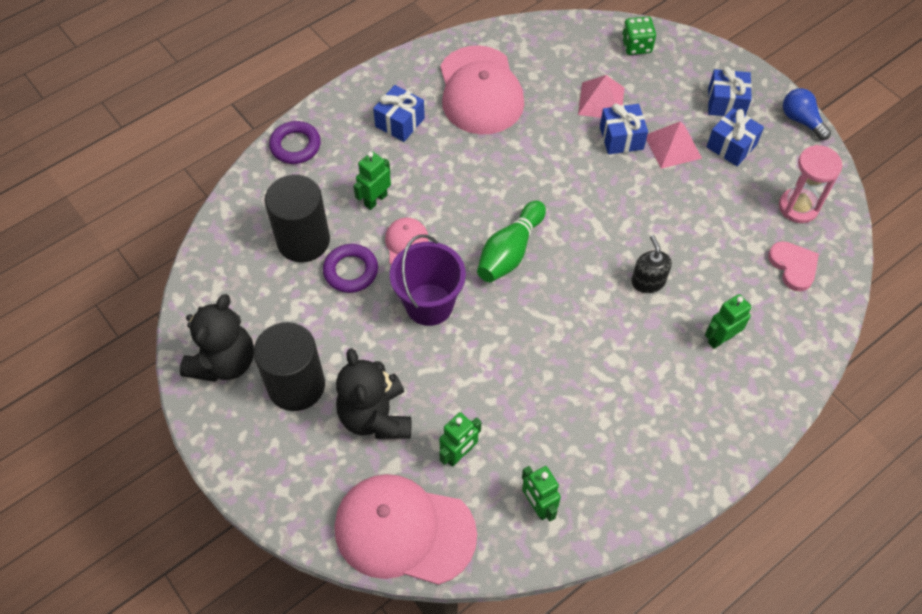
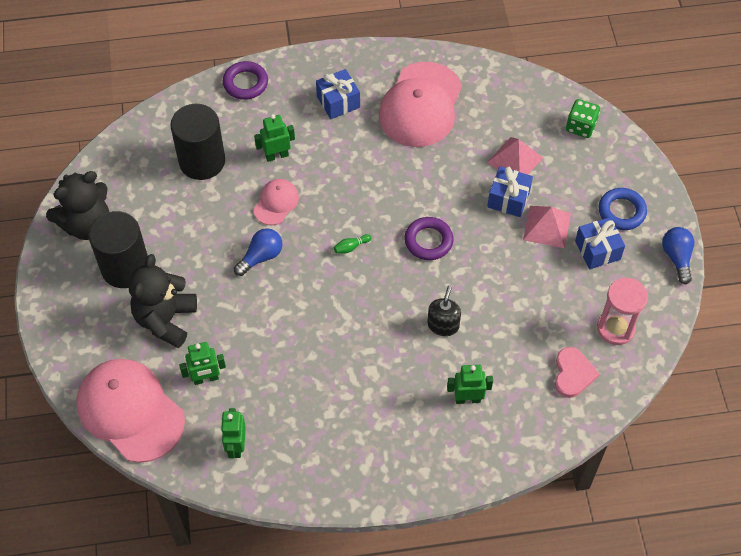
camera: 30 degrees right, 0 degrees up
purple ring [323,244,378,293] -> purple ring moved to [405,217,453,260]
purple bucket [390,234,466,326] -> blue light bulb [234,228,282,276]
green bowling pin [477,201,546,282] -> green bowling pin [334,234,371,253], size x0.41
blue gift [708,67,752,116] -> blue ring [599,188,647,230]

